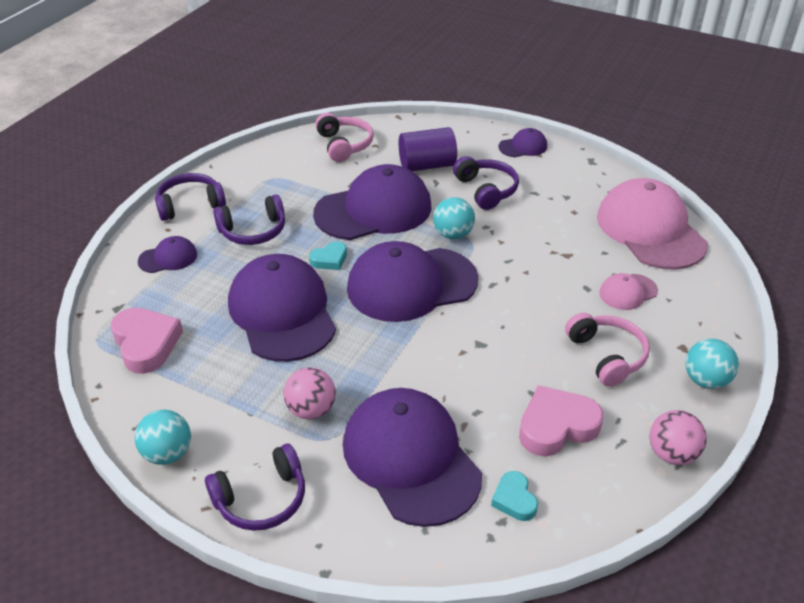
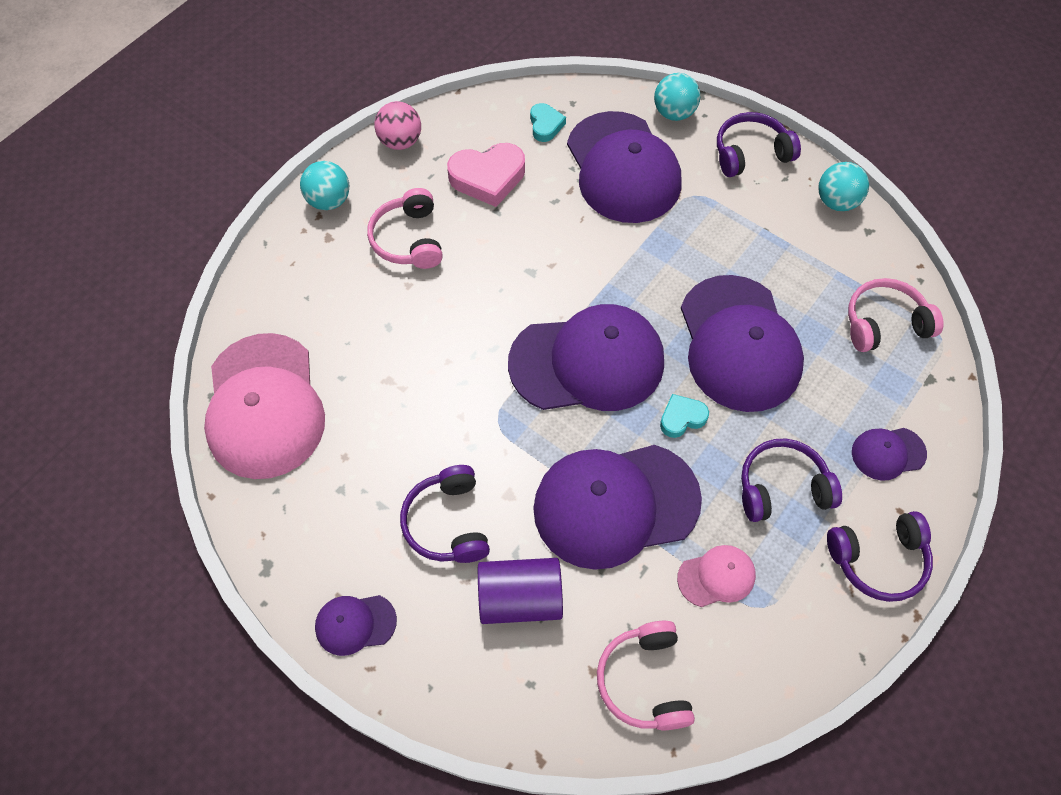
camera: 170 degrees left, 20 degrees up
pink heart [111,308,183,374] -> pink headphones [848,278,944,352]
pink ball [283,367,336,419] -> none
turquoise ball [433,197,475,239] -> turquoise ball moved to [654,73,700,121]
pink cap [599,273,658,310] -> pink cap moved to [677,545,756,607]

